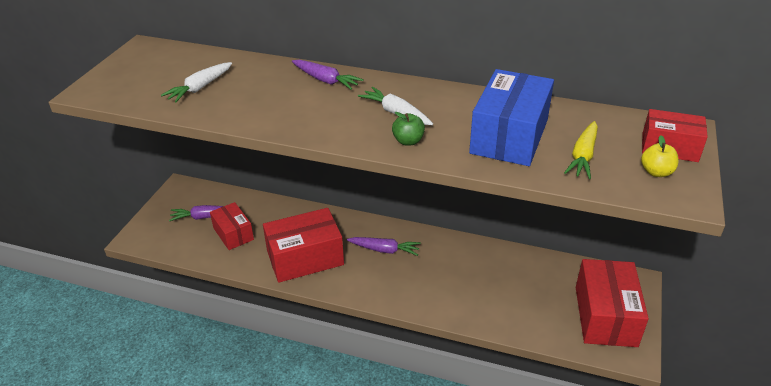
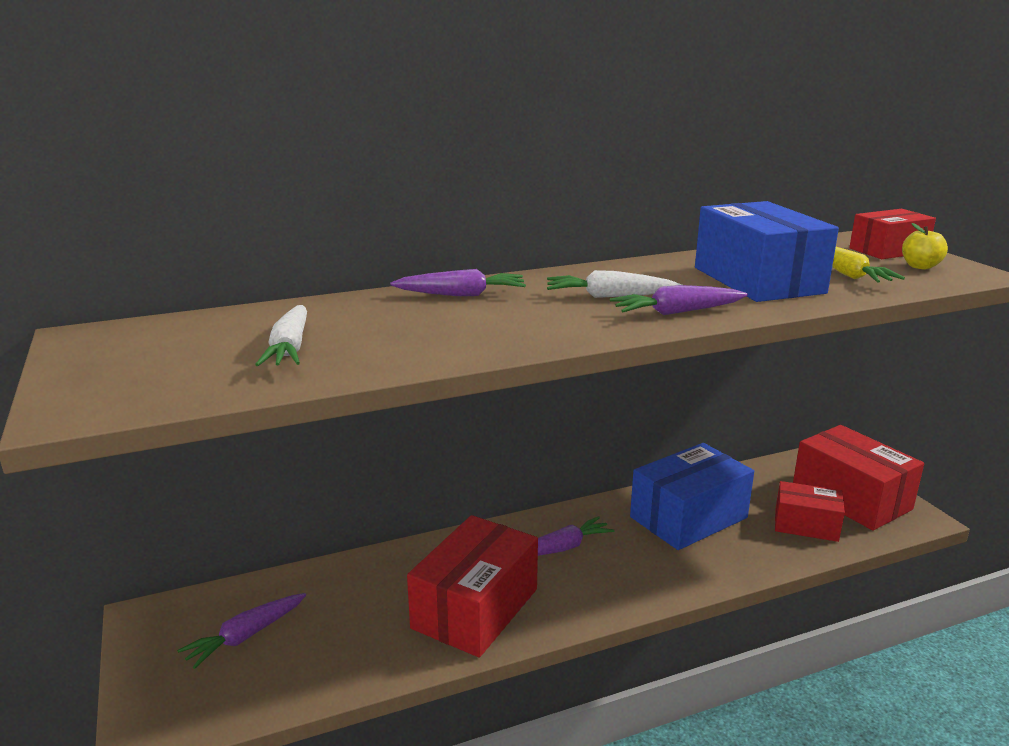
camera: 40 degrees left, 15 degrees down
red box [210,202,254,250] -> red box moved to [775,481,845,542]
green apple [392,112,425,146] -> purple carrot [610,285,748,315]
none -> blue box [630,443,754,550]

